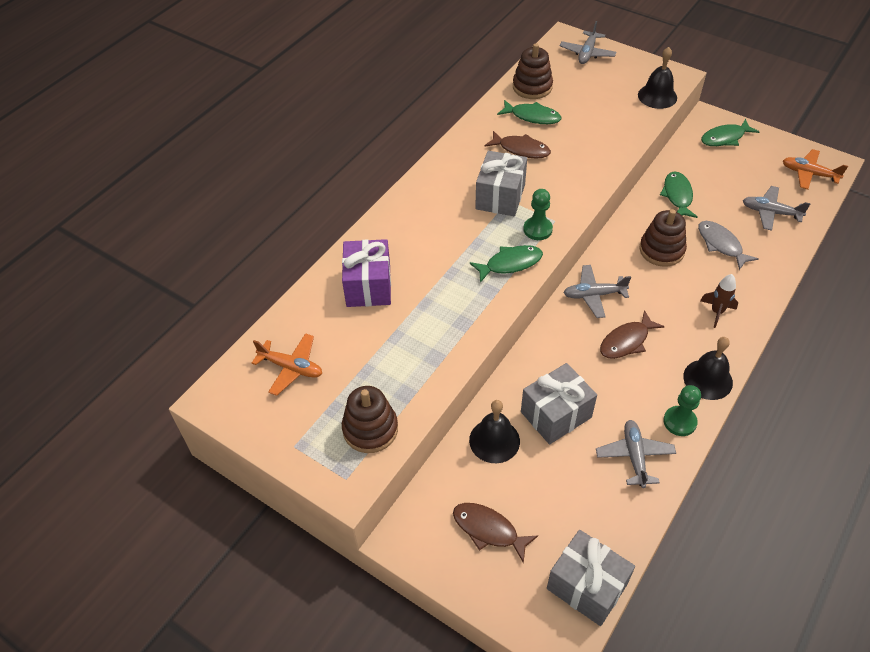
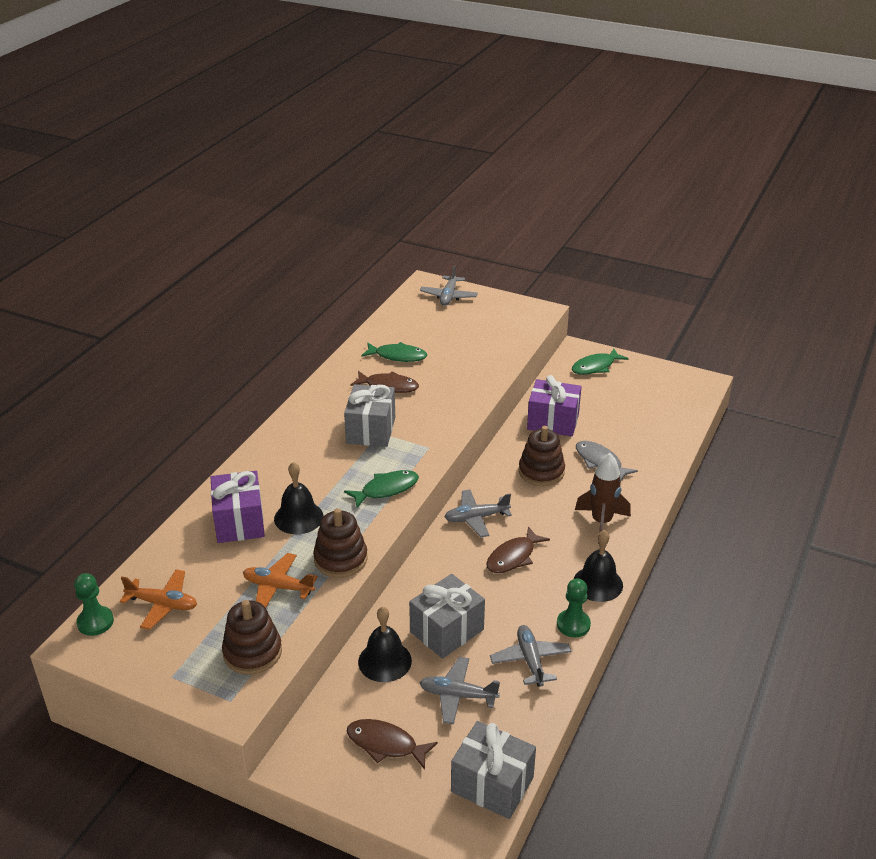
camera: 10 degrees left, 15 degrees down
brown stacking toy [513,43,553,99] -> brown stacking toy moved to [313,508,368,578]
green pawn [523,189,553,240] -> green pawn moved to [74,573,114,636]
black bell [638,47,677,109] -> black bell moved to [274,462,323,534]
green fish [660,171,698,218] -> purple gift [527,375,581,436]
brown rocket [700,274,738,328] -> brown rocket [575,453,631,544], size x1.51
grey plane [743,186,811,231] -> grey plane moved to [420,657,500,724]
orange plane [783,149,848,189] -> orange plane moved to [243,553,318,608]

